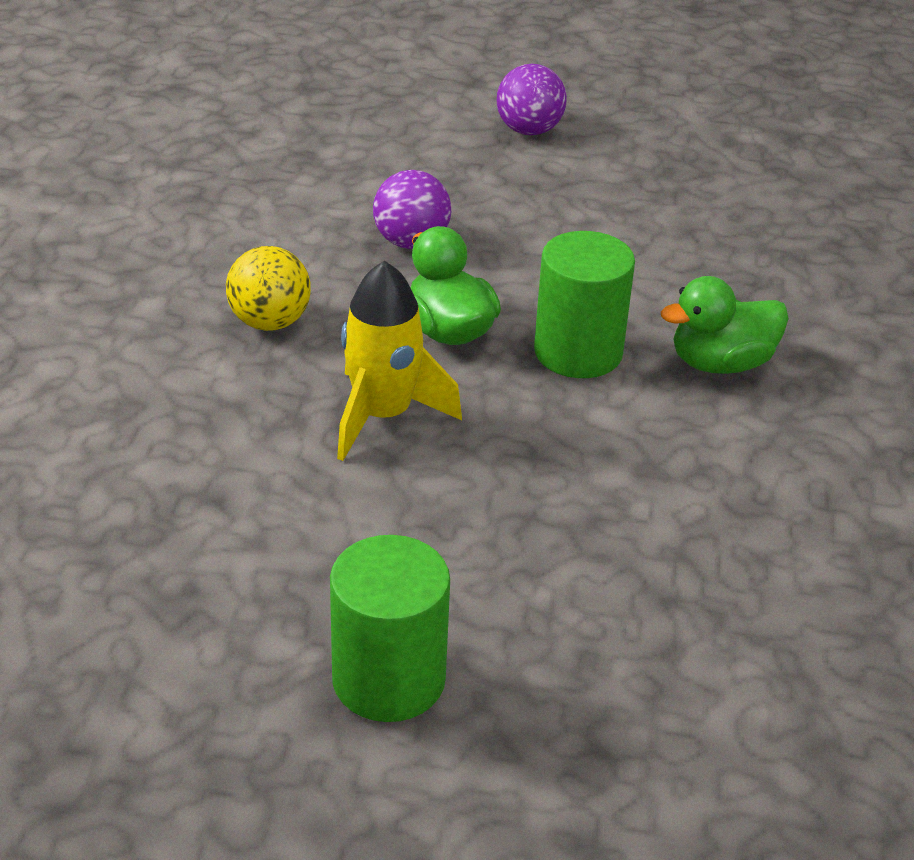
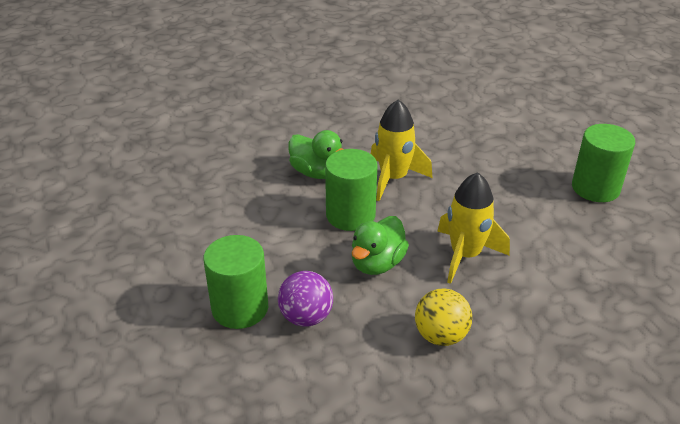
camera: 120 degrees left, 0 degrees up
purple ball [497,64,567,135] -> none
none -> green cylinder [203,235,268,329]
none -> yellow rocket [371,99,433,201]

